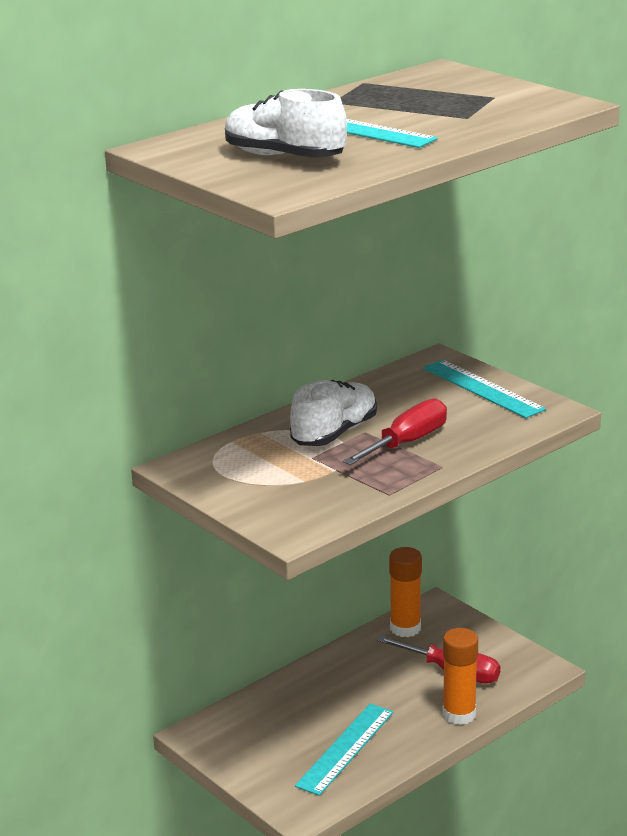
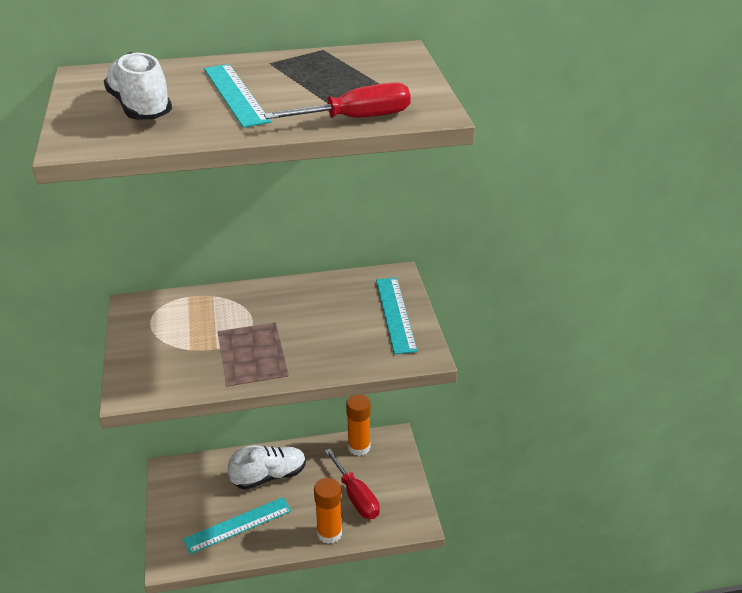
camera: 30 degrees right, 10 degrees up
white shoe [290,380,377,446] -> white shoe moved to [228,445,306,490]
red screwdriver [343,399,447,465] -> red screwdriver moved to [264,82,411,119]

